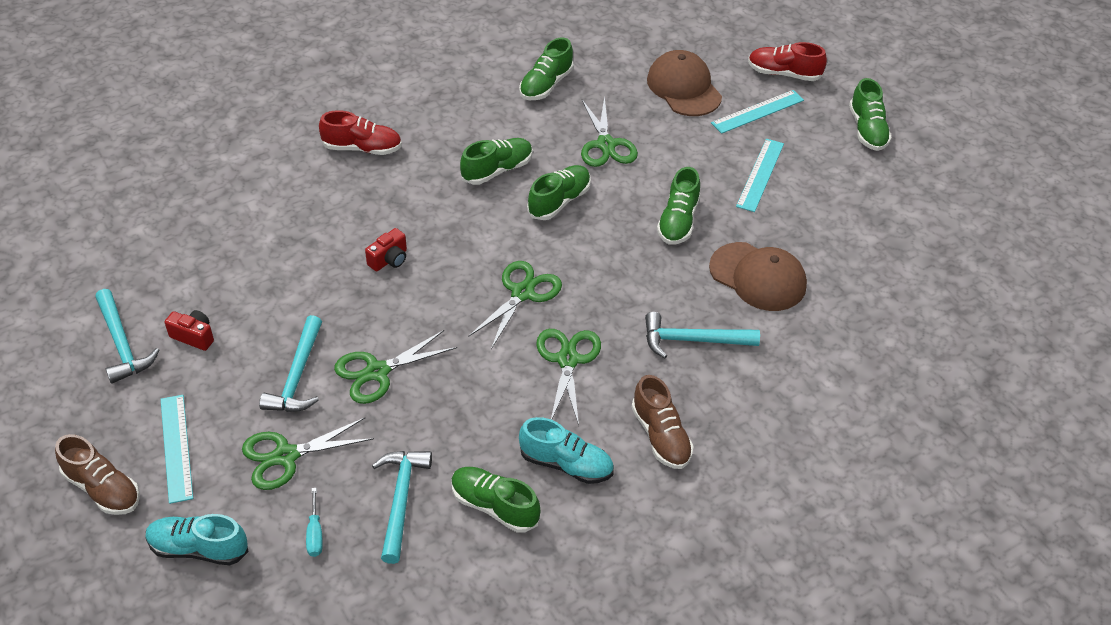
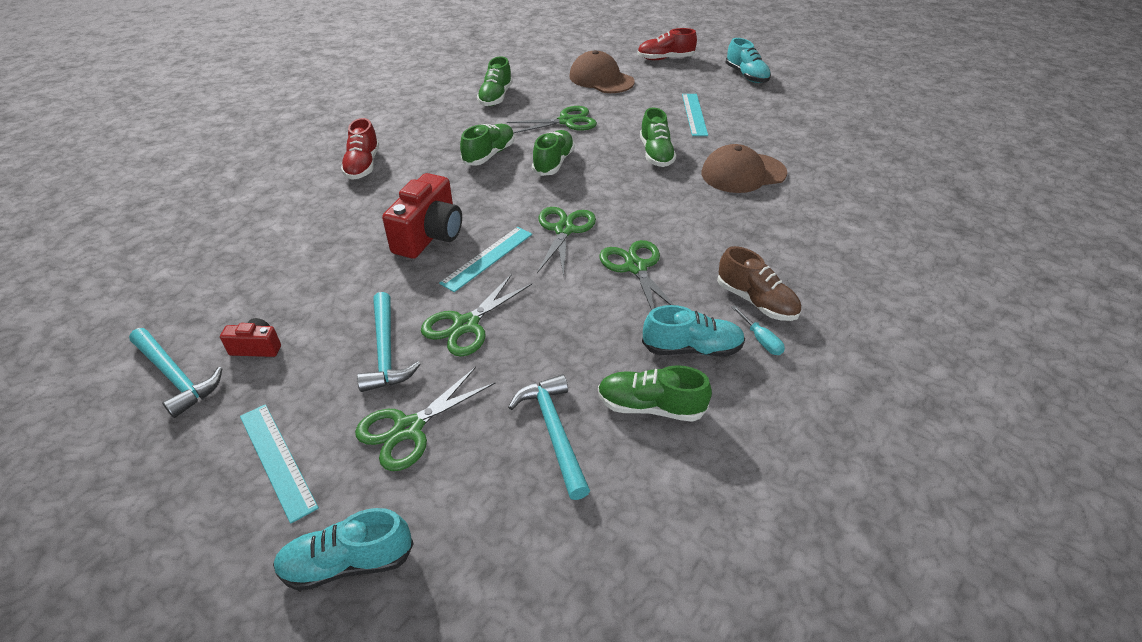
camera: 20 degrees left, 5 degrees down
brown shoe [55,434,140,515] -> none
turquoise screwdriver [306,488,323,557] -> turquoise screwdriver moved to [731,305,785,355]
red shoe [319,110,402,155] -> red shoe turned 105 degrees clockwise [341,118,379,180]
red camera [365,228,407,271] -> red camera [382,173,462,259], size x2.00
green scissors [581,96,638,167] -> green scissors turned 75 degrees counterclockwise [507,106,597,133]
turquoise hammer [645,312,760,358] -> none
brown cap [709,242,807,311] -> brown cap turned 150 degrees clockwise [701,144,787,193]
turquoise ruler [711,90,804,134] -> turquoise ruler moved to [439,227,532,292]
green shoe [849,78,892,151] -> turquoise shoe [726,38,771,83]

